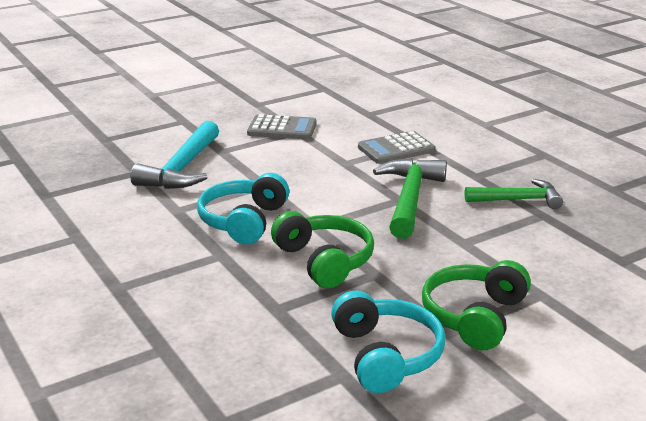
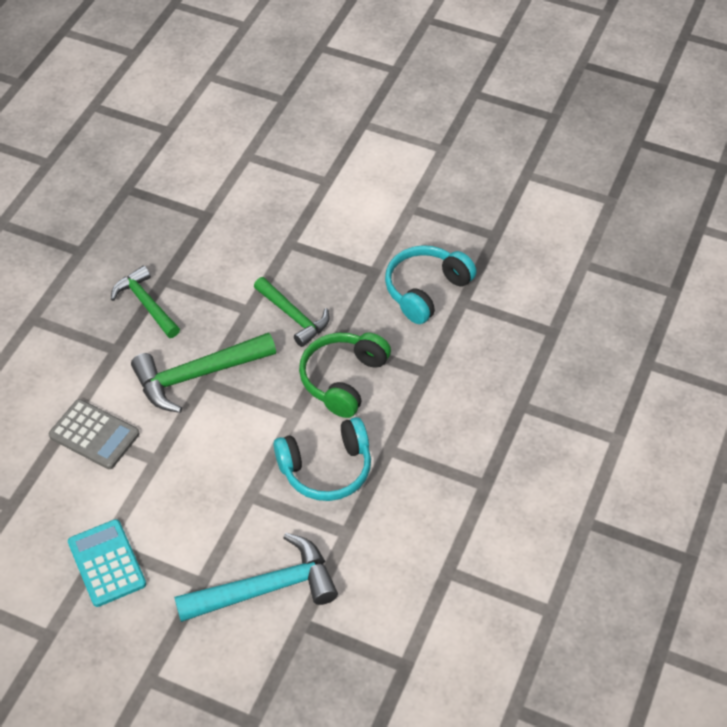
camera: 125 degrees left, 25 degrees up
grey calculator [247,114,317,139] -> turquoise calculator [68,519,146,607]
green headphones [422,260,531,350] -> none
none -> green hammer [254,277,330,347]

